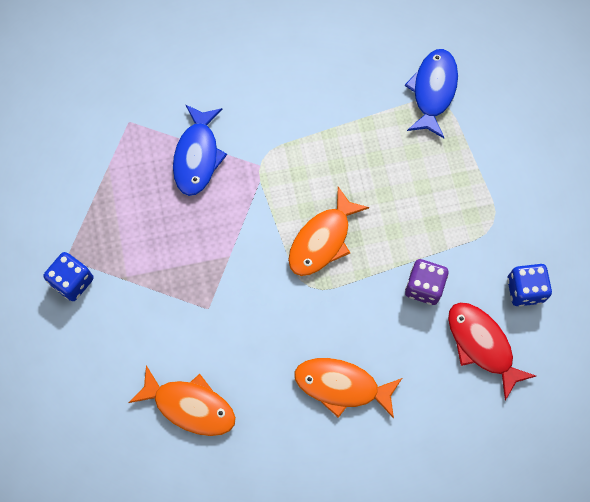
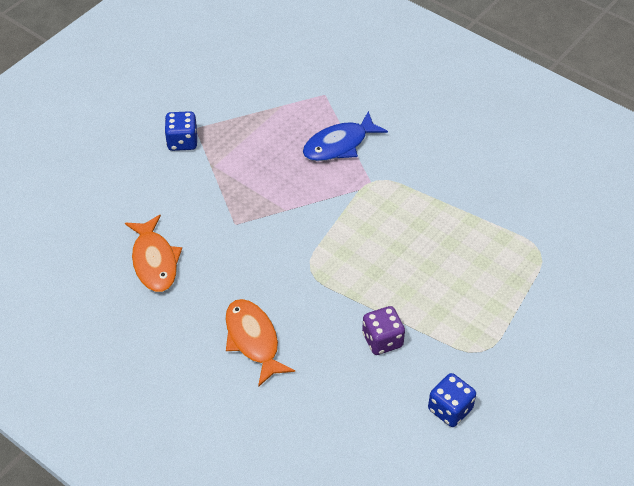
camera: 50 degrees right, 20 degrees down
orange fish [288,187,369,276] -> none
blue fish [405,49,458,138] -> none
red fish [448,302,536,400] -> none

